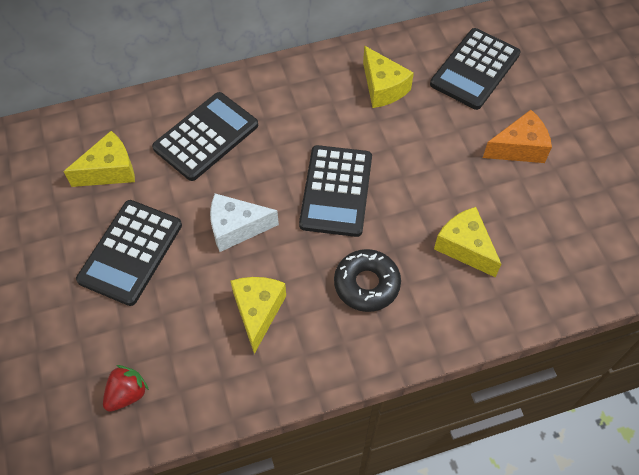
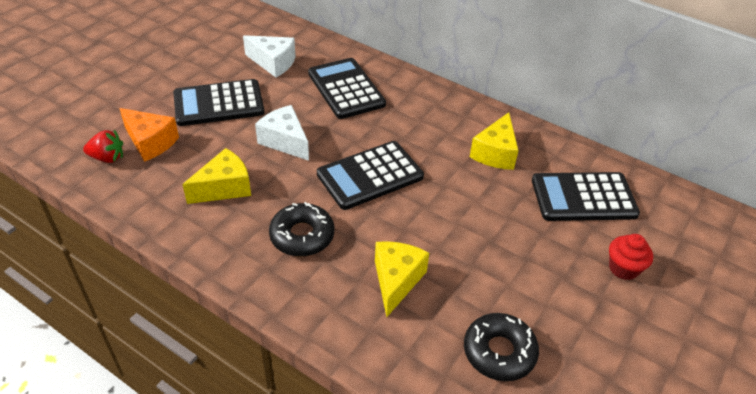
camera: 50 degrees right, 15 degrees down
yellow cheese [63,131,135,187] -> white cheese [243,35,296,77]
black calculator [152,92,258,181] -> black calculator turned 120 degrees counterclockwise [308,58,386,119]
orange cheese [483,110,552,163] -> orange cheese moved to [119,108,179,162]
none -> black donut [464,313,539,381]
none -> red cupcake [609,234,653,280]

